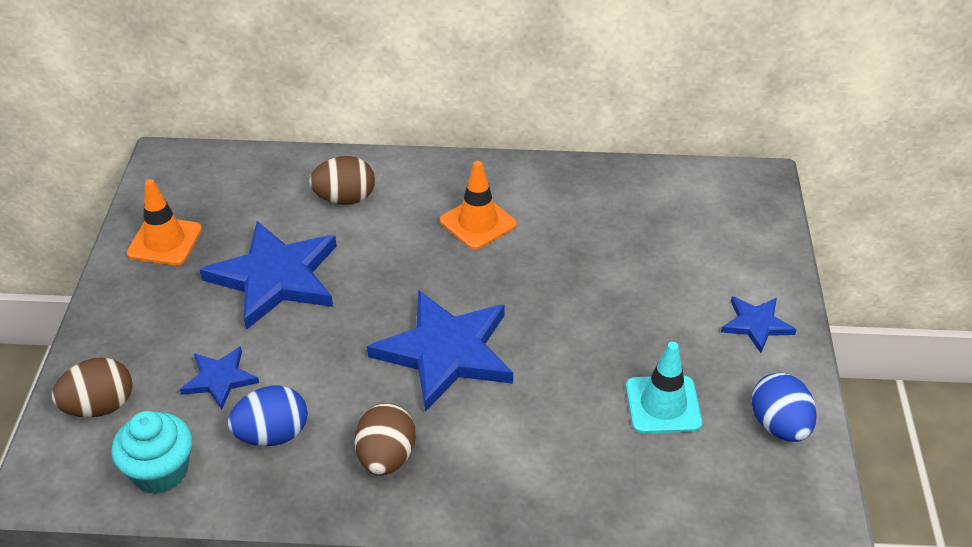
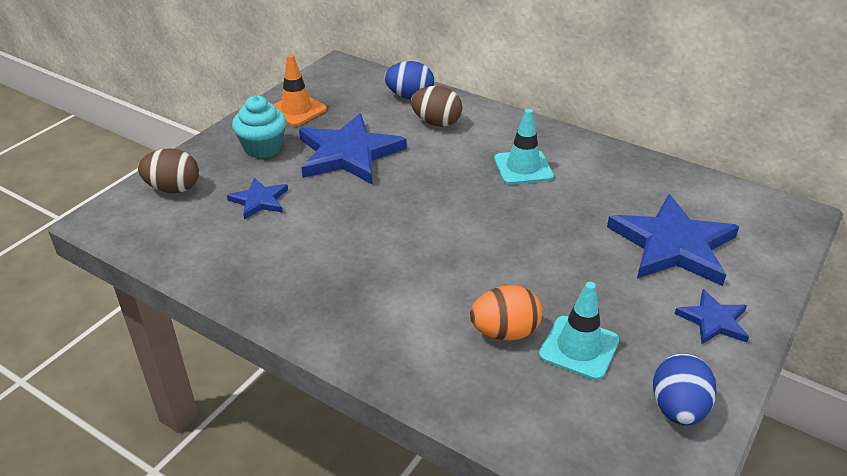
camera: 30 degrees right, 5 degrees down
turquoise cupcake [111,411,192,494] -> turquoise cupcake moved to [232,96,286,159]
blue egg [228,385,308,446] -> blue egg moved to [384,61,434,99]
brown egg [355,403,416,476] -> none
blue star [367,290,513,412] -> blue star moved to [607,194,739,286]
orange traffic cone [440,161,517,250] -> turquoise traffic cone [494,109,554,185]
none -> orange egg [470,285,542,341]

